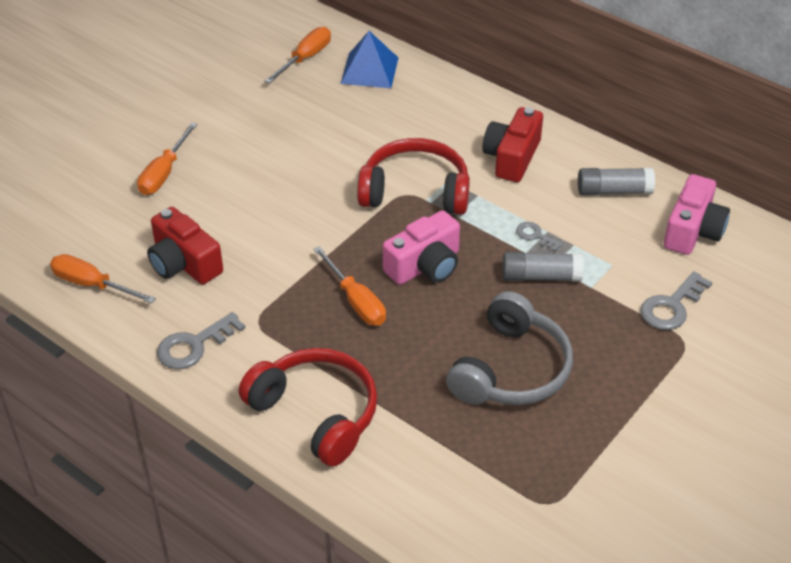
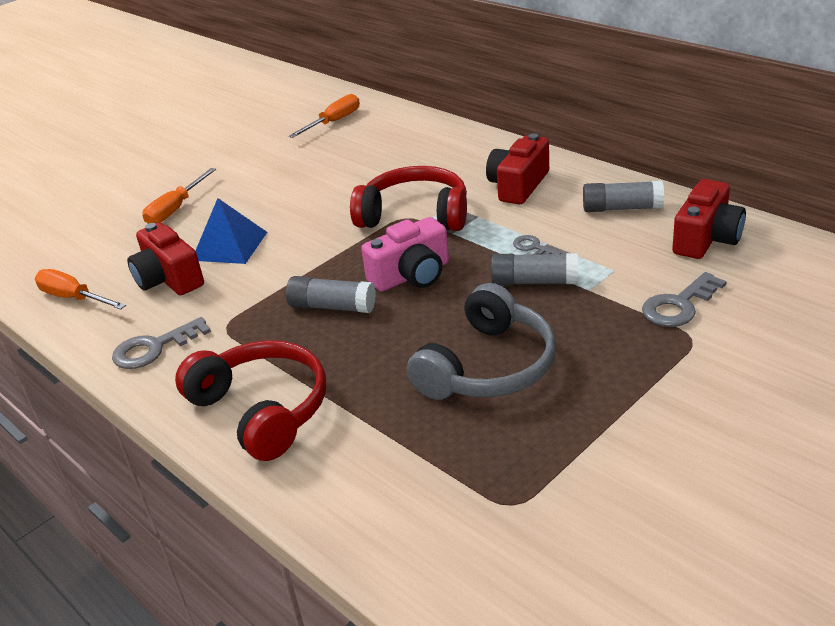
camera: 10 degrees right, 10 degrees down
orange screwdriver [313,246,386,326] -> grey glue stick [286,276,376,313]
blue pyramid [341,31,398,88] -> blue pyramid moved to [195,198,267,264]
pink camera [664,174,730,255] -> red camera [672,179,746,259]

